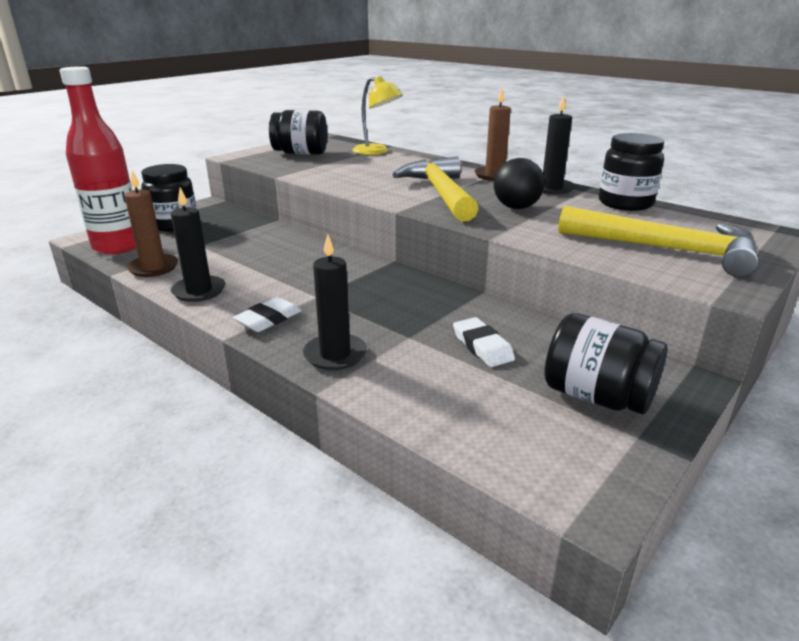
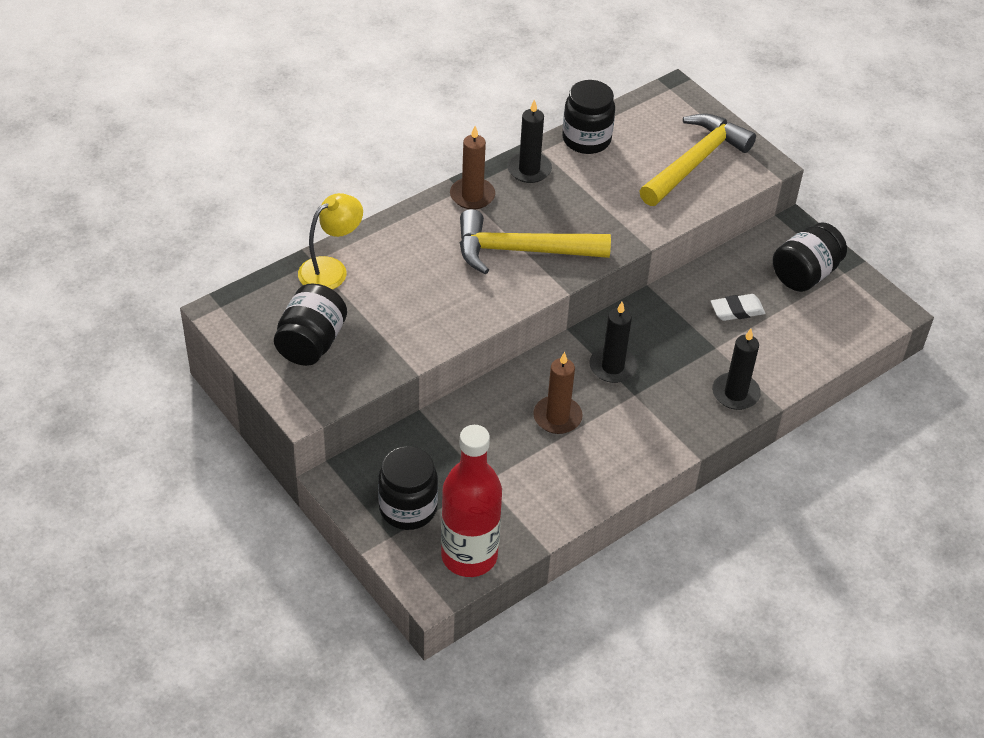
camera: 80 degrees left, 20 degrees up
brown candle [124,170,178,277] -> brown candle moved to [533,352,583,434]
black candle [170,187,225,302] -> black candle moved to [589,302,637,383]
white eraser [233,297,302,332] -> none
black ball [494,158,545,209] -> none

